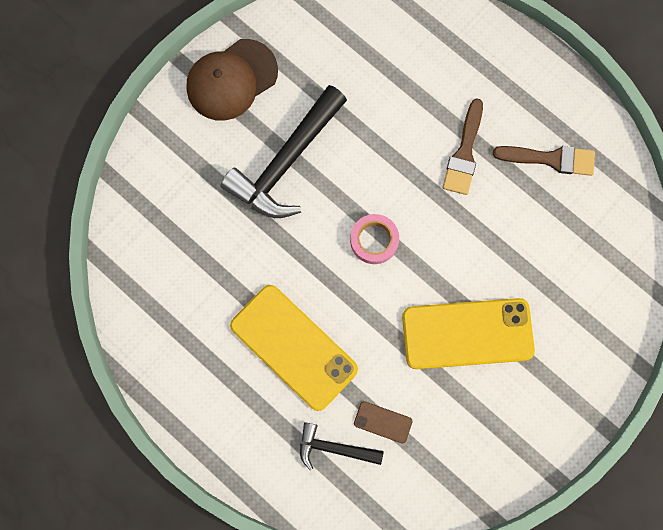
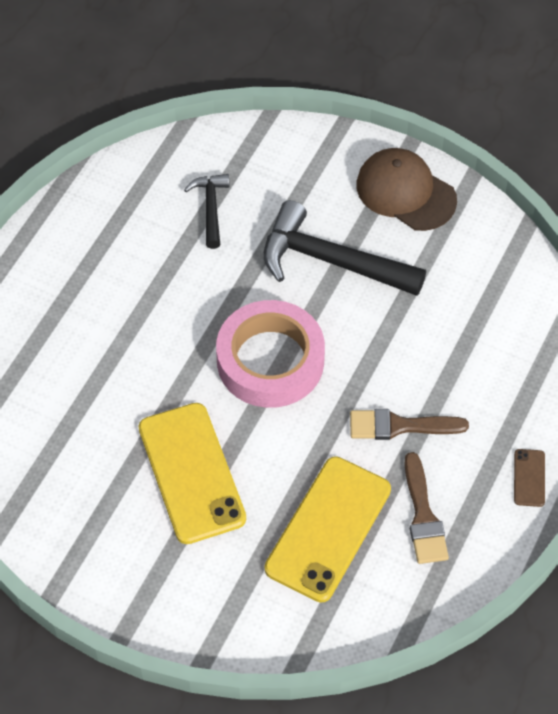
camera: 75 degrees right, 20 degrees down
yellow phone [230,285,358,411] -> yellow phone moved to [265,456,391,602]
black hammer [300,422,383,470] -> black hammer moved to [184,174,230,249]
pink tape [350,214,399,264] -> pink tape [216,300,325,408], size x1.98
brown phone [354,401,413,444] -> brown phone moved to [514,449,545,507]

